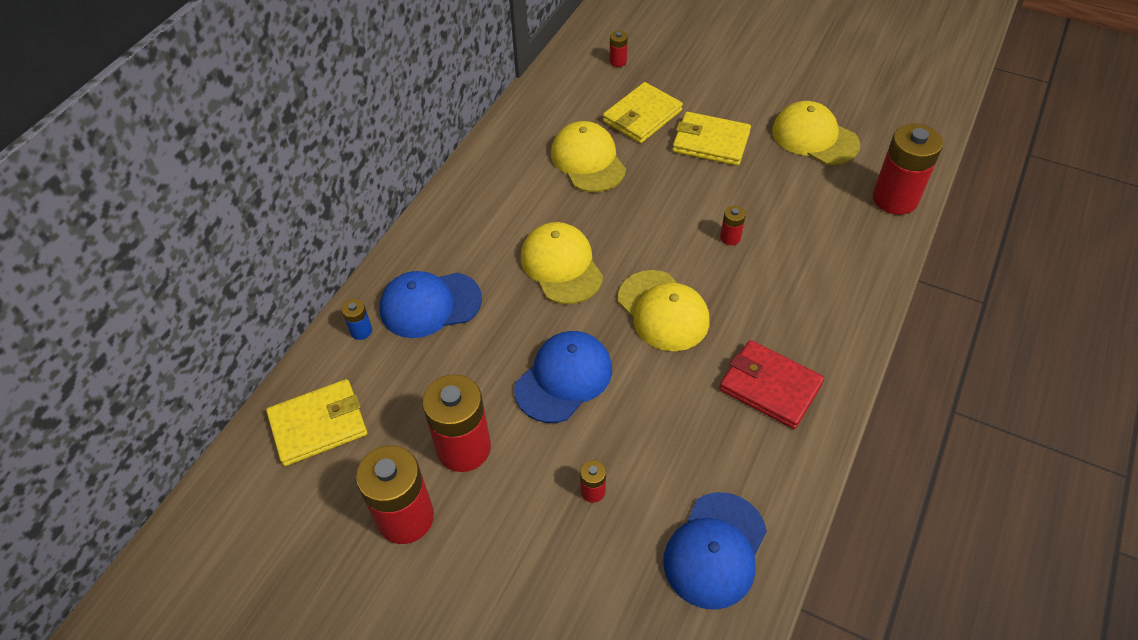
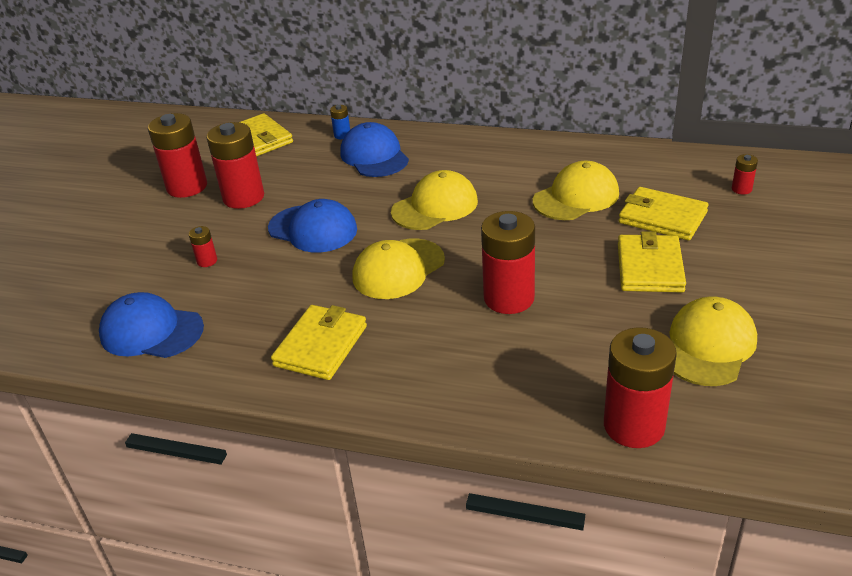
camera: 80 degrees right, 15 degrees down
red wallet [719,340,824,429] -> yellow wallet [271,305,367,380]
red battery [720,205,746,245] -> red battery [481,211,535,314], size x2.24

